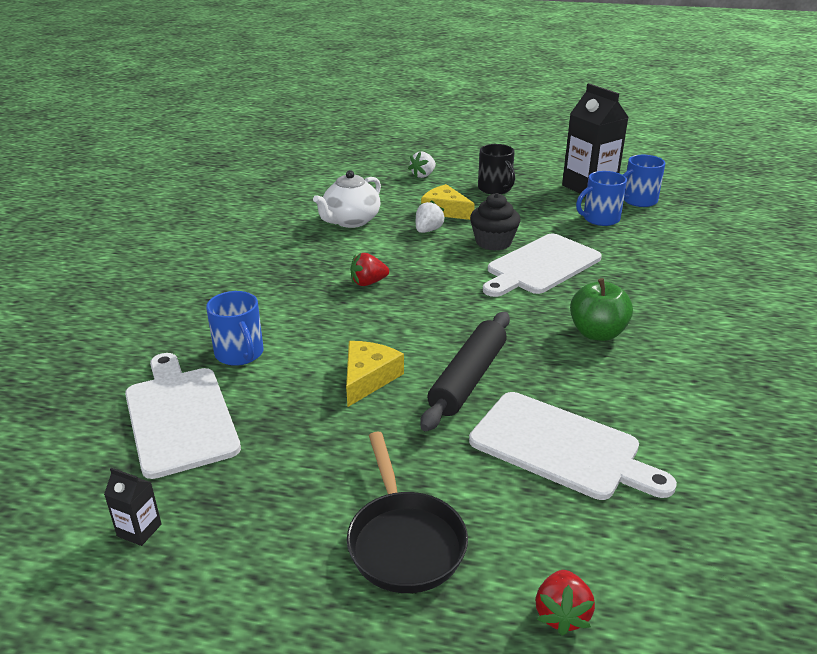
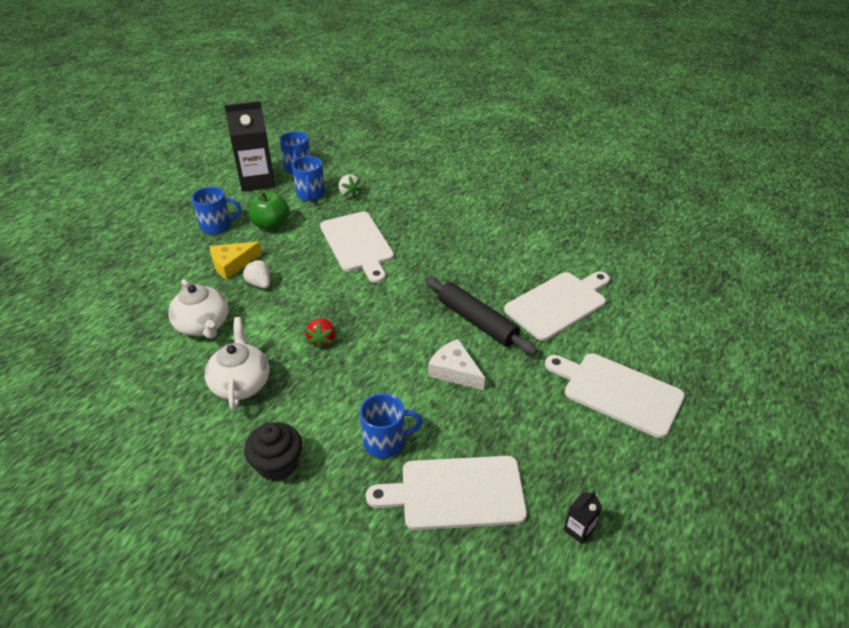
camera: 70 degrees left, 10 degrees up
yellow cheese [346,341,404,407] -> white cheese [428,339,485,390]
black pan [347,431,468,593] -> white cutting board [545,353,685,438]
white strawberry [408,151,436,178] -> white strawberry moved to [339,174,362,198]
black cupcake [470,193,521,251] -> black cupcake moved to [244,422,302,481]
black mug [478,144,515,194] -> blue mug [192,187,241,235]
red strawberry [536,570,595,636] -> none
green apple [570,278,633,341] -> green apple moved to [249,191,290,231]
none -> white teapot [205,317,270,411]

